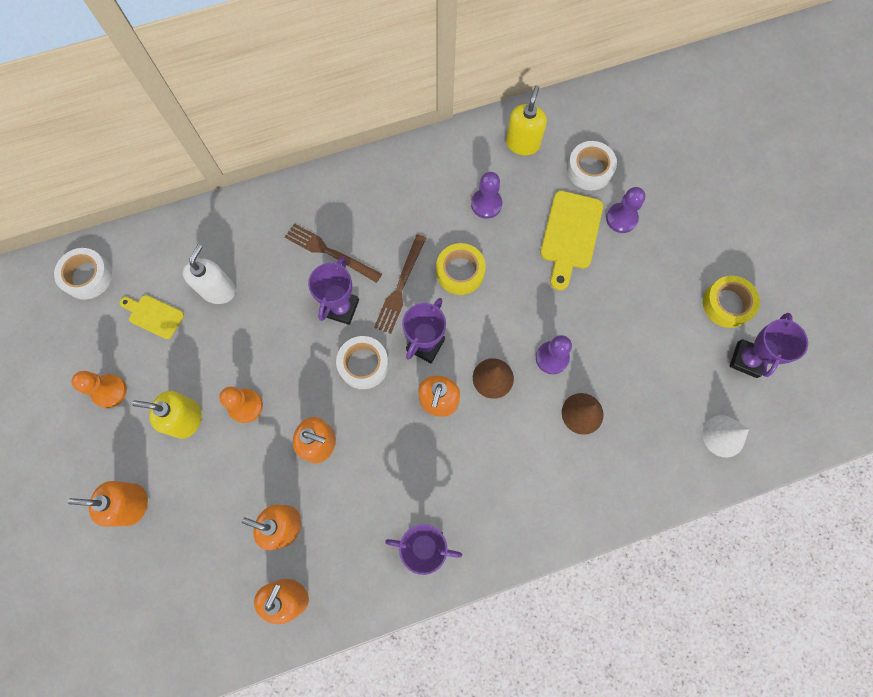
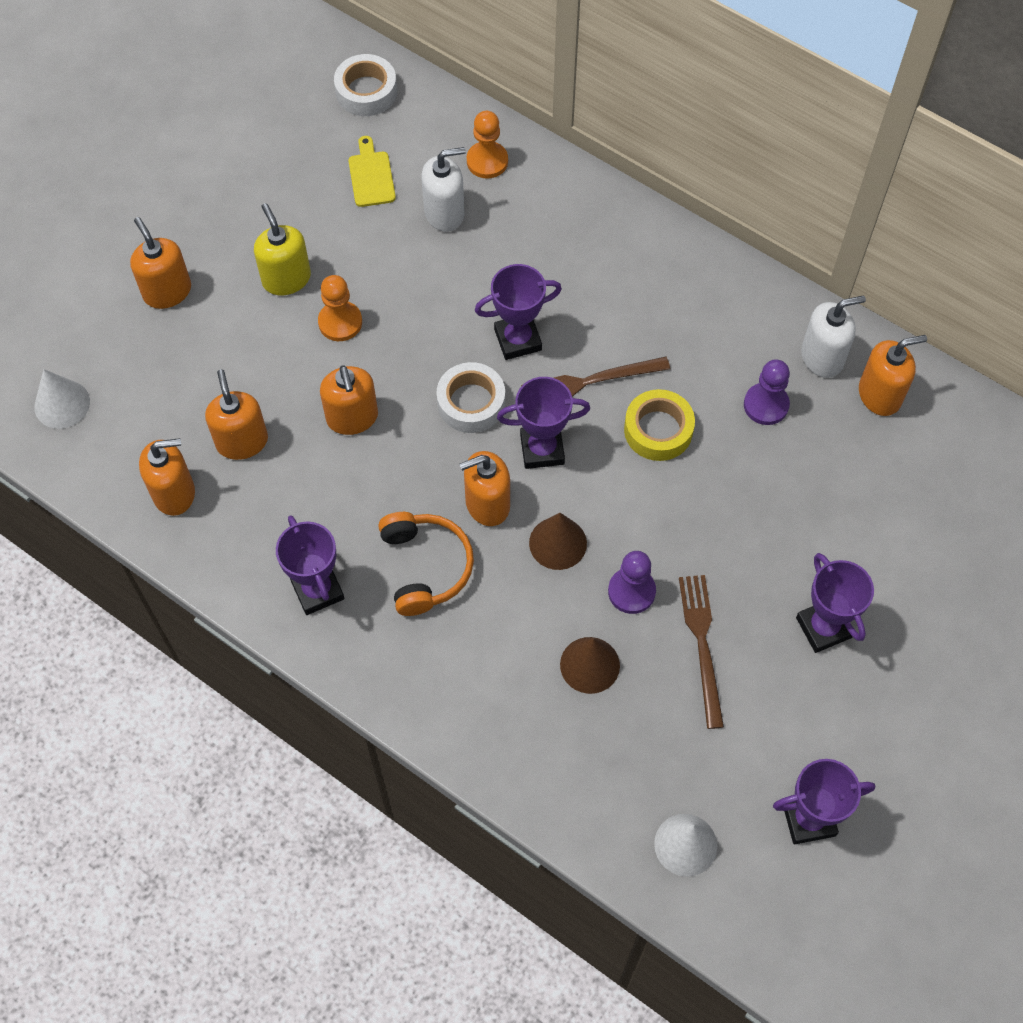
camera: 55 degrees right, 10 degrees down
orange pawn [71,371,127,408] -> orange pawn moved to [467,111,508,178]
brown fork [285,224,382,283] -> brown fork moved to [679,575,724,729]
yellow soap dispenser [506,85,547,155] -> orange soap dispenser [859,335,927,416]
yellow cutting board [540,191,603,290] -> none
white tape [567,141,617,190] -> none
purple pawn [606,187,645,233] -> none
yellow tape [703,276,760,328] -> none
none -> white cone [34,369,90,429]
none -> orange headphones [378,512,474,616]
none -> purple trophy [796,553,874,653]
none -> white soap dispenser [801,296,866,378]

